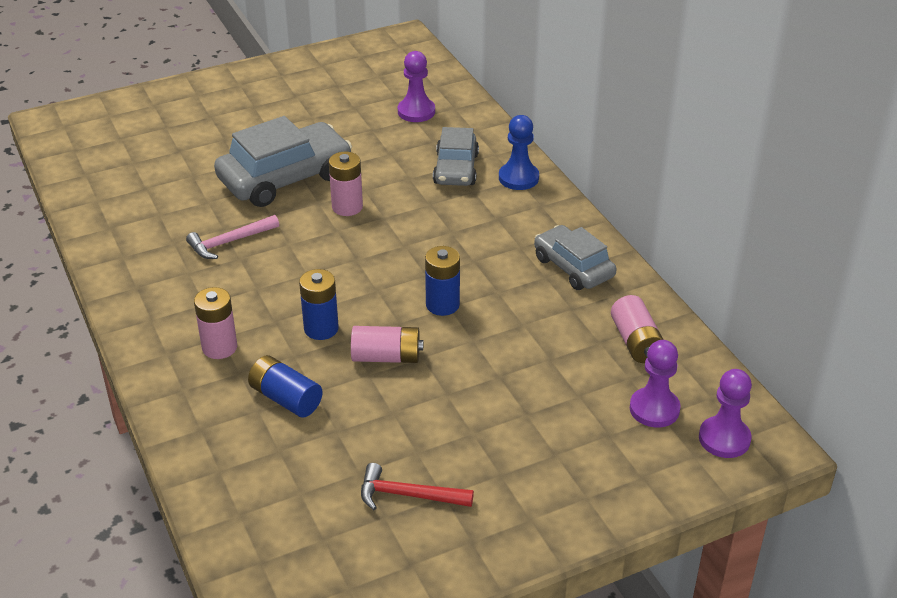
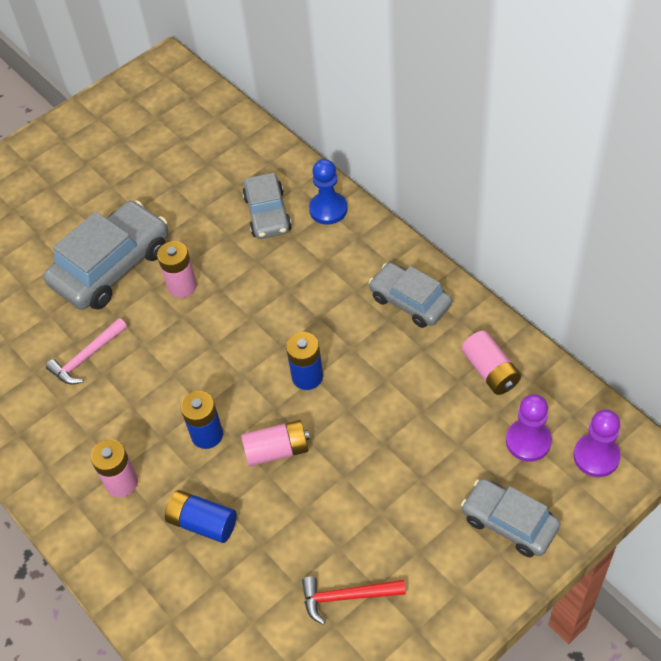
camera: 10 degrees left, 15 degrees up
purple pawn [398,51,435,122] -> none
none -> grey car [461,479,561,557]

